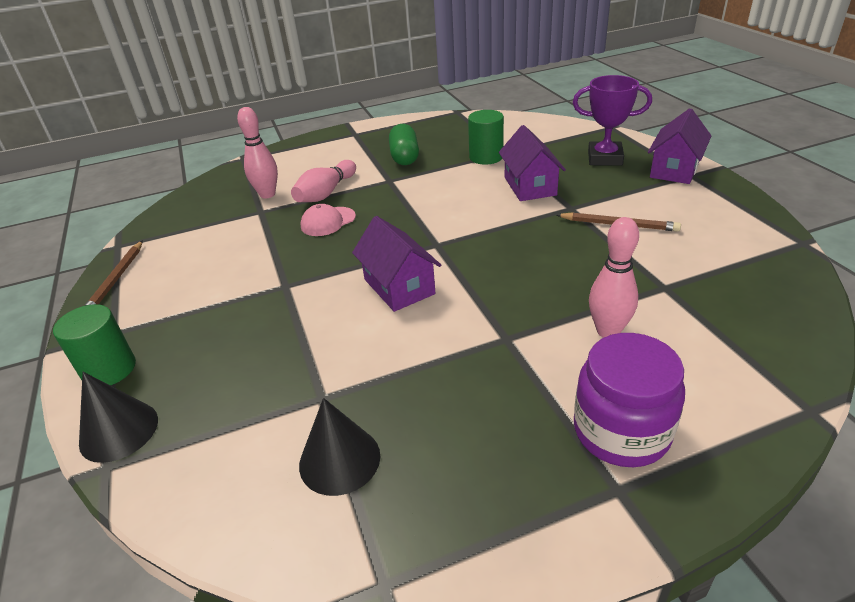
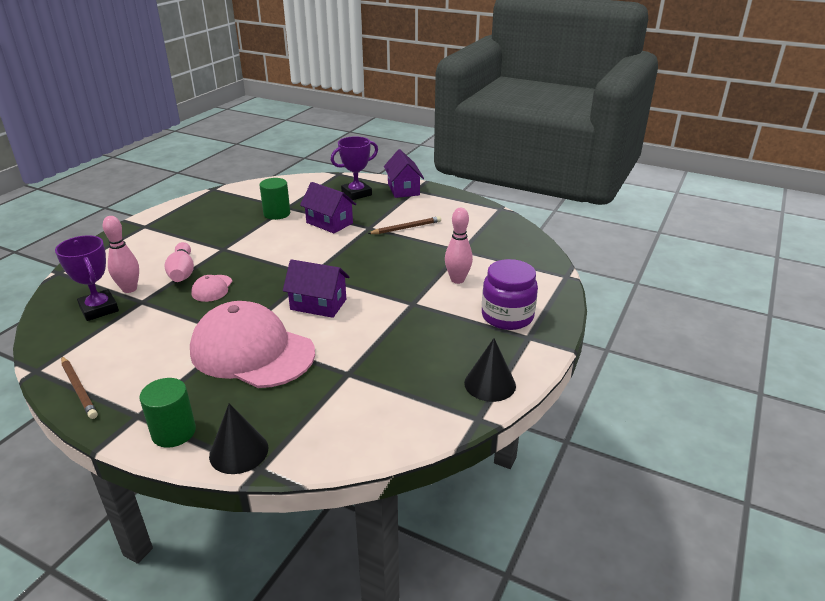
camera: 45 degrees left, 5 degrees down
black cone [299,398,380,496] -> black cone moved to [464,338,516,402]
green capsule [389,124,419,165] -> none
none -> purple trophy [55,235,119,321]
none -> pink cap [190,301,315,388]

